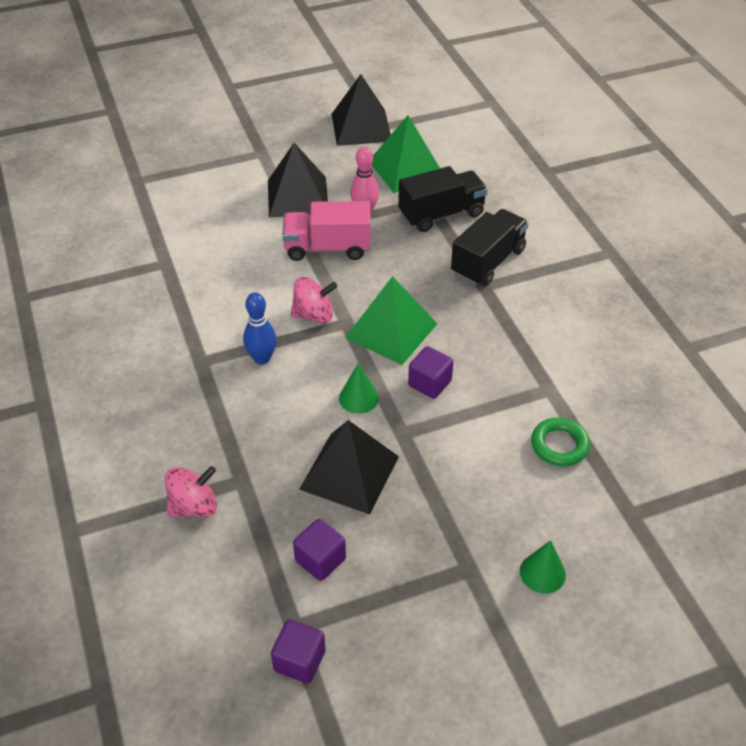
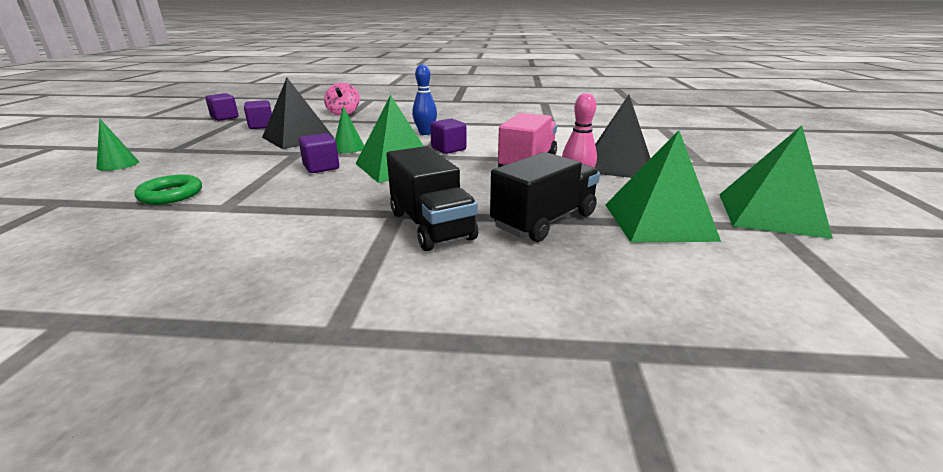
camera: 115 degrees right, 20 degrees down
pink spinning top [290,277,338,323] -> purple cube [430,119,466,154]
black pyramid [332,74,391,146] -> green pyramid [719,125,833,239]
black truck [398,166,488,232] -> black truck turned 135 degrees counterclockwise [490,152,600,242]

